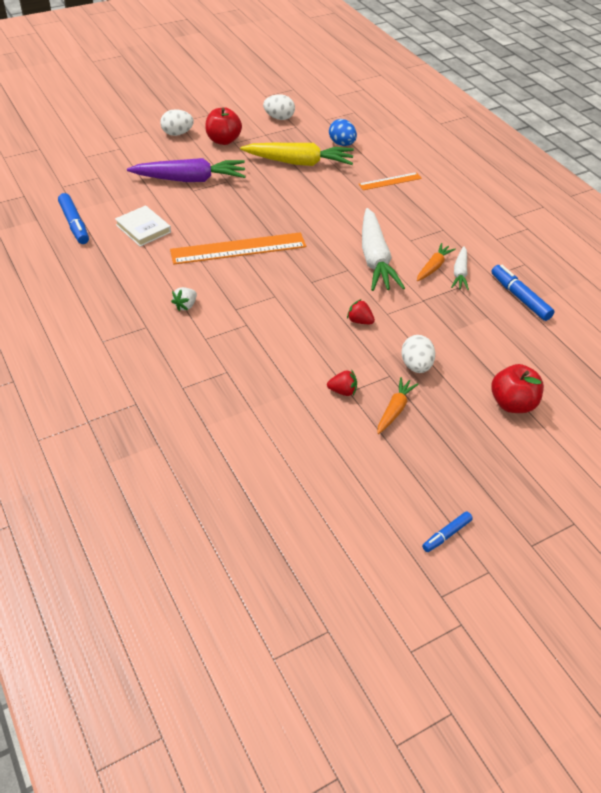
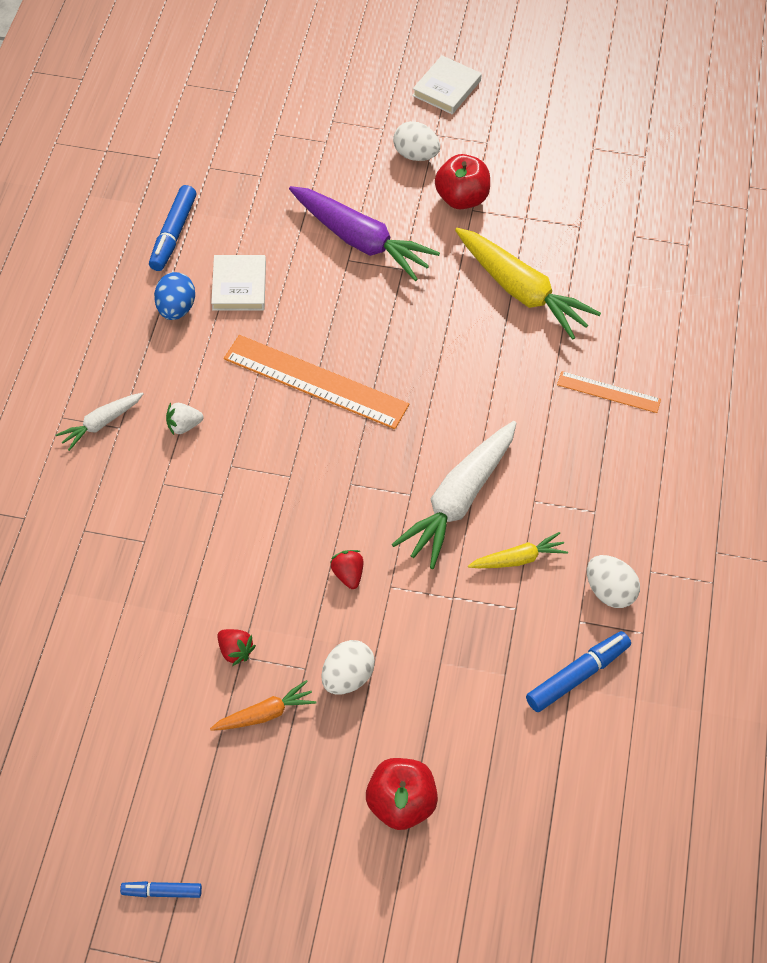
camera: 40 degrees right, 10 degrees up
white egg [263,94,295,120] -> white egg moved to [587,555,640,608]
blue egg [329,119,357,146] -> blue egg moved to [154,272,195,320]
orange carrot [417,243,456,281] -> yellow carrot [468,532,568,568]
white carrot [451,246,469,290] -> white carrot moved to [56,392,144,451]
blue marker [491,265,555,321] -> blue marker turned 45 degrees clockwise [526,631,631,712]
none -> white book [412,55,482,114]

